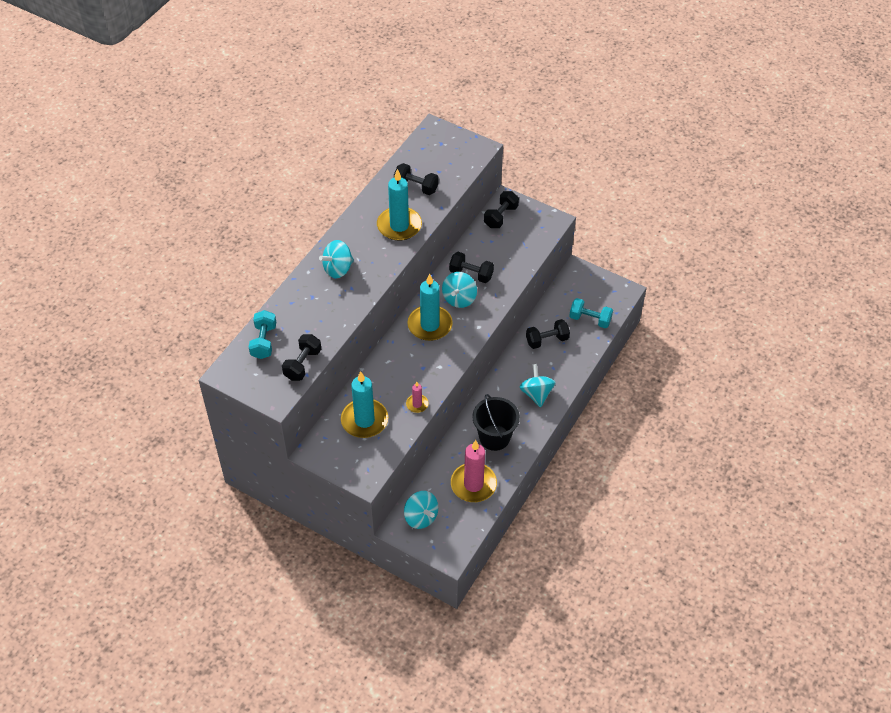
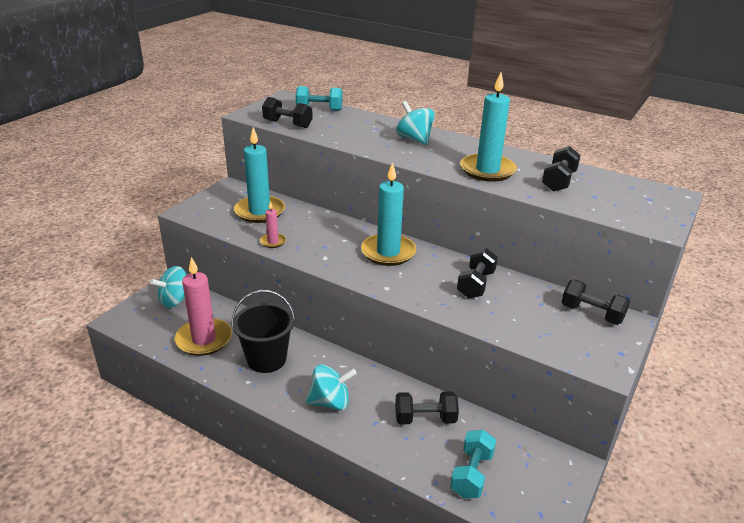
camera: 90 degrees right, 20 degrees down
turquoise spinning top [442,272,477,308] -> none
black dumbbell [526,319,570,349] -> black dumbbell turned 75 degrees counterclockwise [395,392,459,425]

